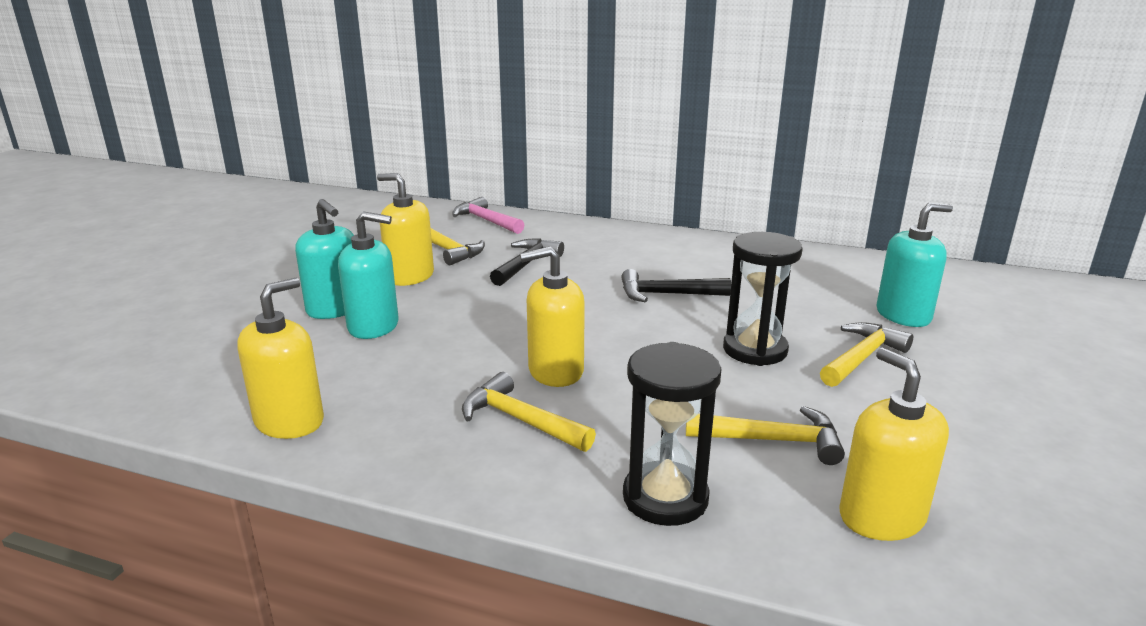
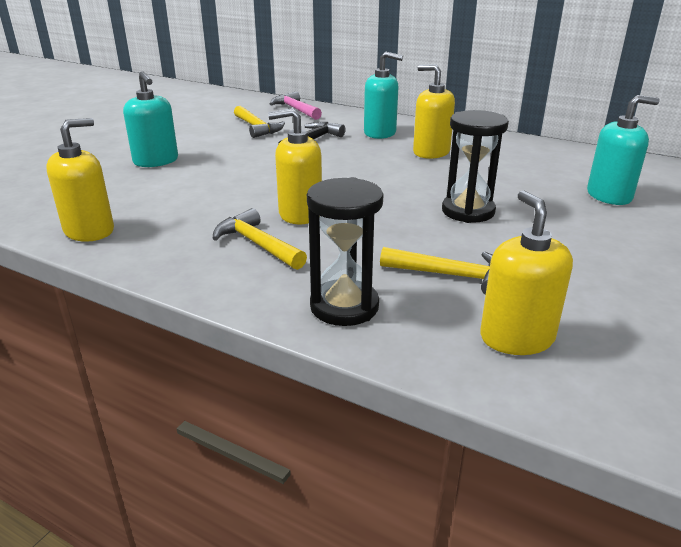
camera: 10 degrees right, 5 degrees up
turquoise soap dispenser [338,211,399,339] -> turquoise soap dispenser moved to [364,52,403,139]
yellow soap dispenser [377,173,434,286] -> yellow soap dispenser moved to [413,64,455,159]
black hammer [621,269,731,302] -> none
yellow hammer [820,322,913,387] -> none

